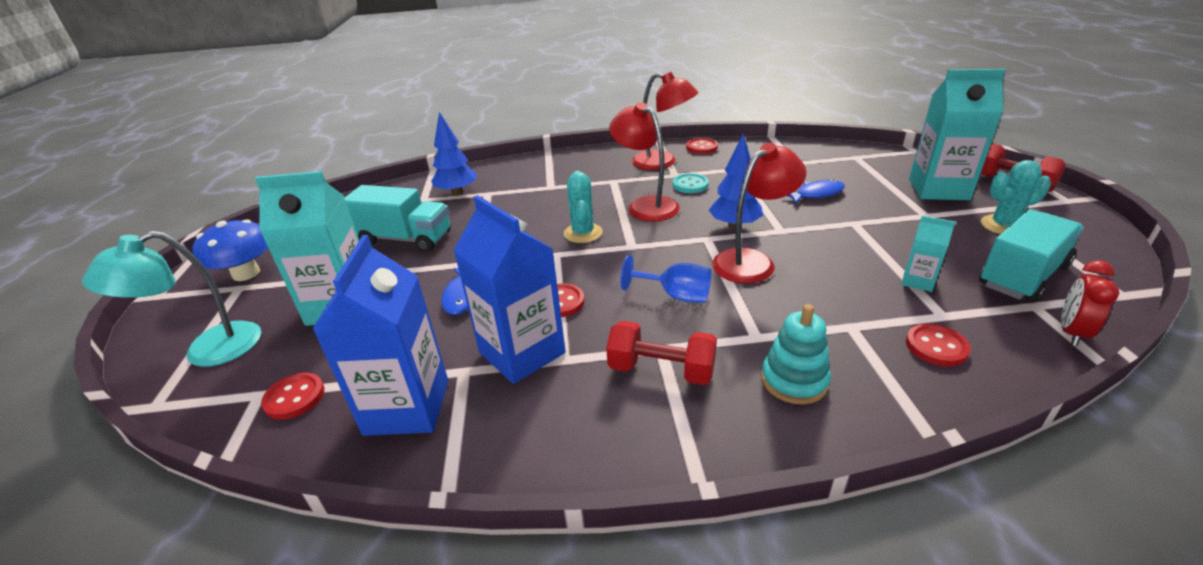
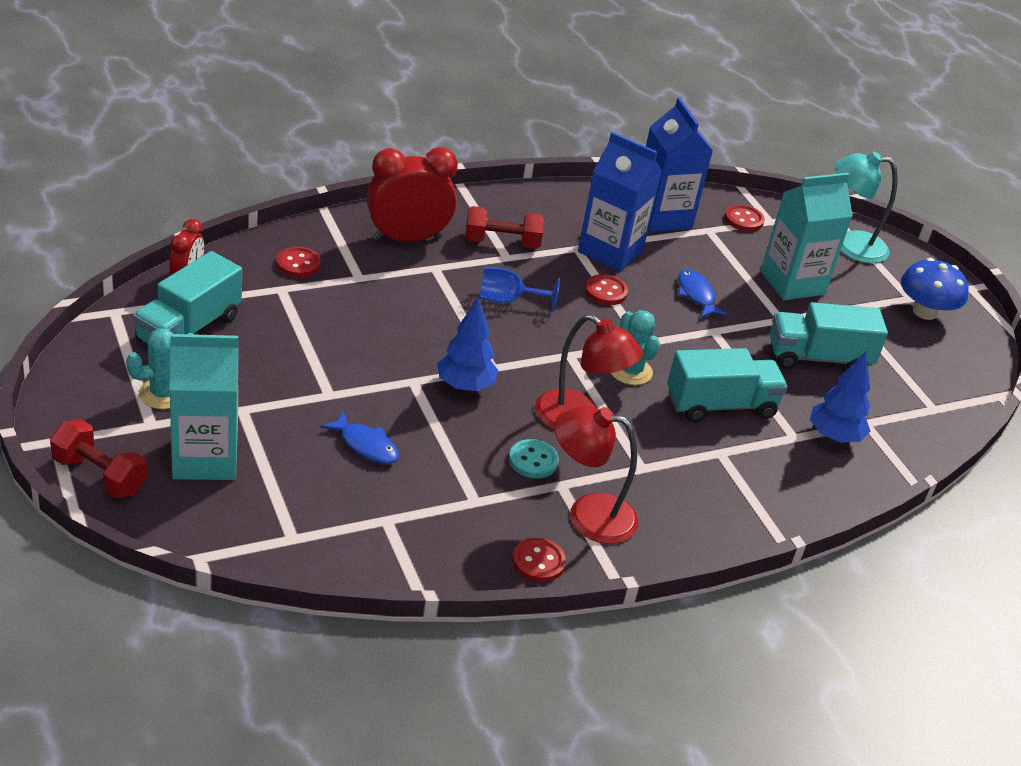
camera: 155 degrees right, 5 degrees up
turquoise lamp [82,231,261,367] -> turquoise lamp turned 120 degrees counterclockwise [835,151,898,264]
red lamp [712,143,806,284] -> none
turquoise stacking toy [761,304,831,405] -> red clock [367,147,458,242]
blue fish [787,179,845,204] -> blue fish turned 105 degrees counterclockwise [320,411,399,464]
turquoise carton [901,216,955,292] -> none
none -> turquoise truck [667,348,788,422]

